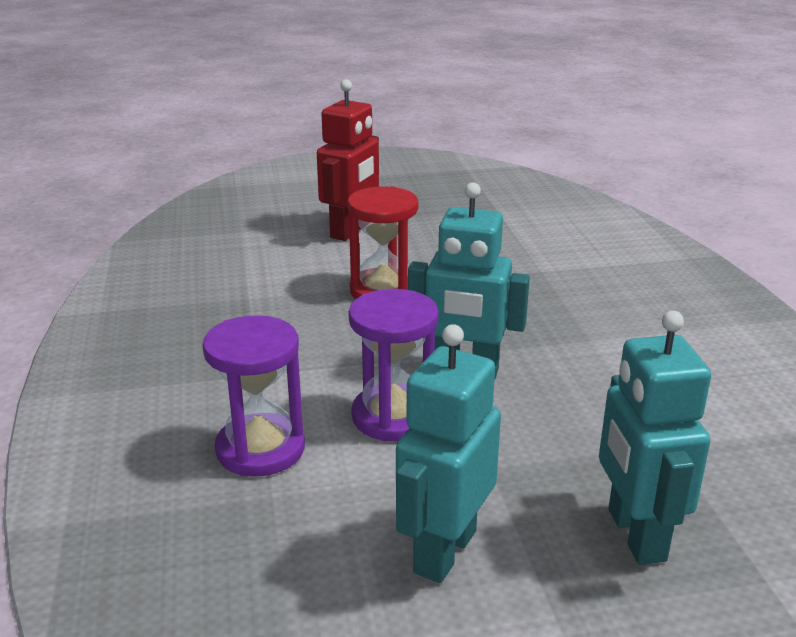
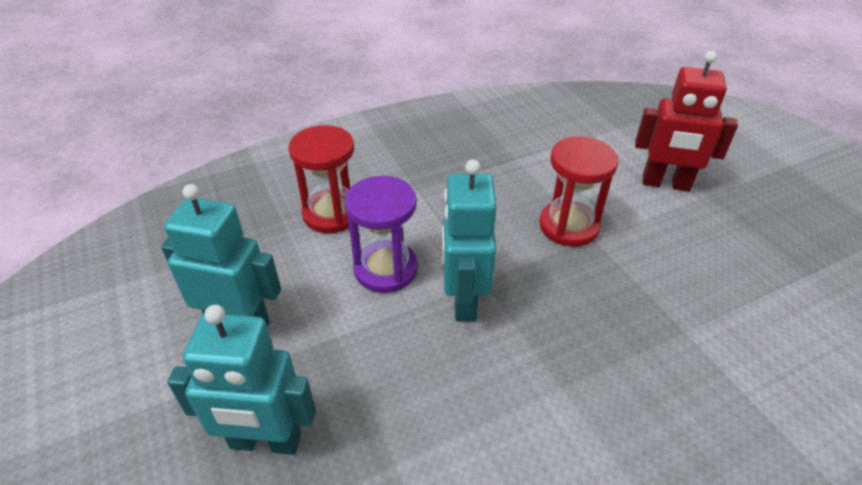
camera: 75 degrees right, 15 degrees up
purple hourglass [202,315,305,477] -> red hourglass [288,125,354,233]
turquoise robot [599,311,711,565] -> turquoise robot turned 150 degrees counterclockwise [168,305,316,455]

